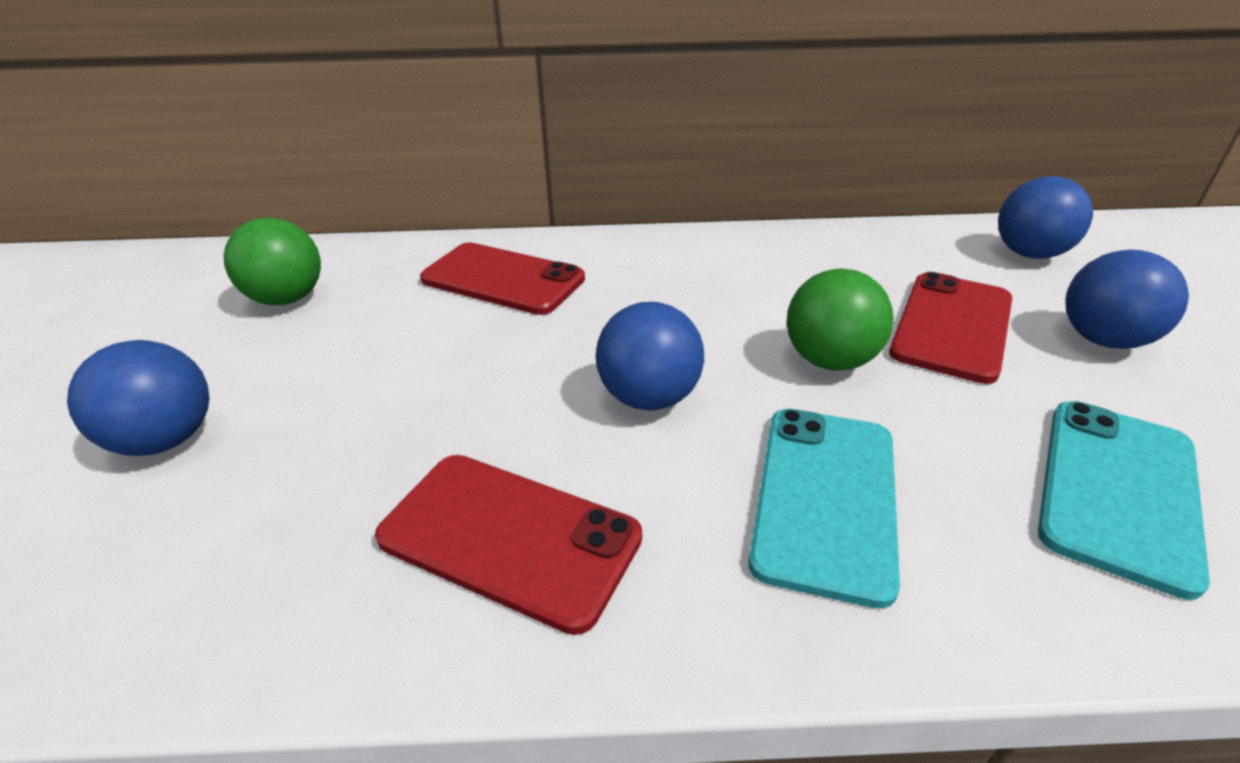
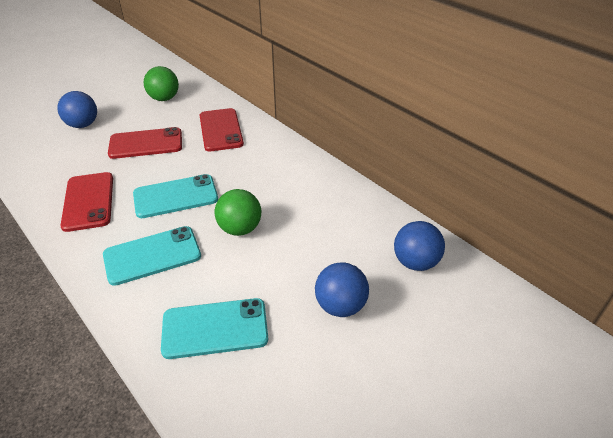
camera: 50 degrees right, 5 degrees up
blue ball [595,302,704,411] -> turquoise phone [133,174,218,218]
red phone [889,272,1012,384] -> red phone moved to [108,127,182,159]

